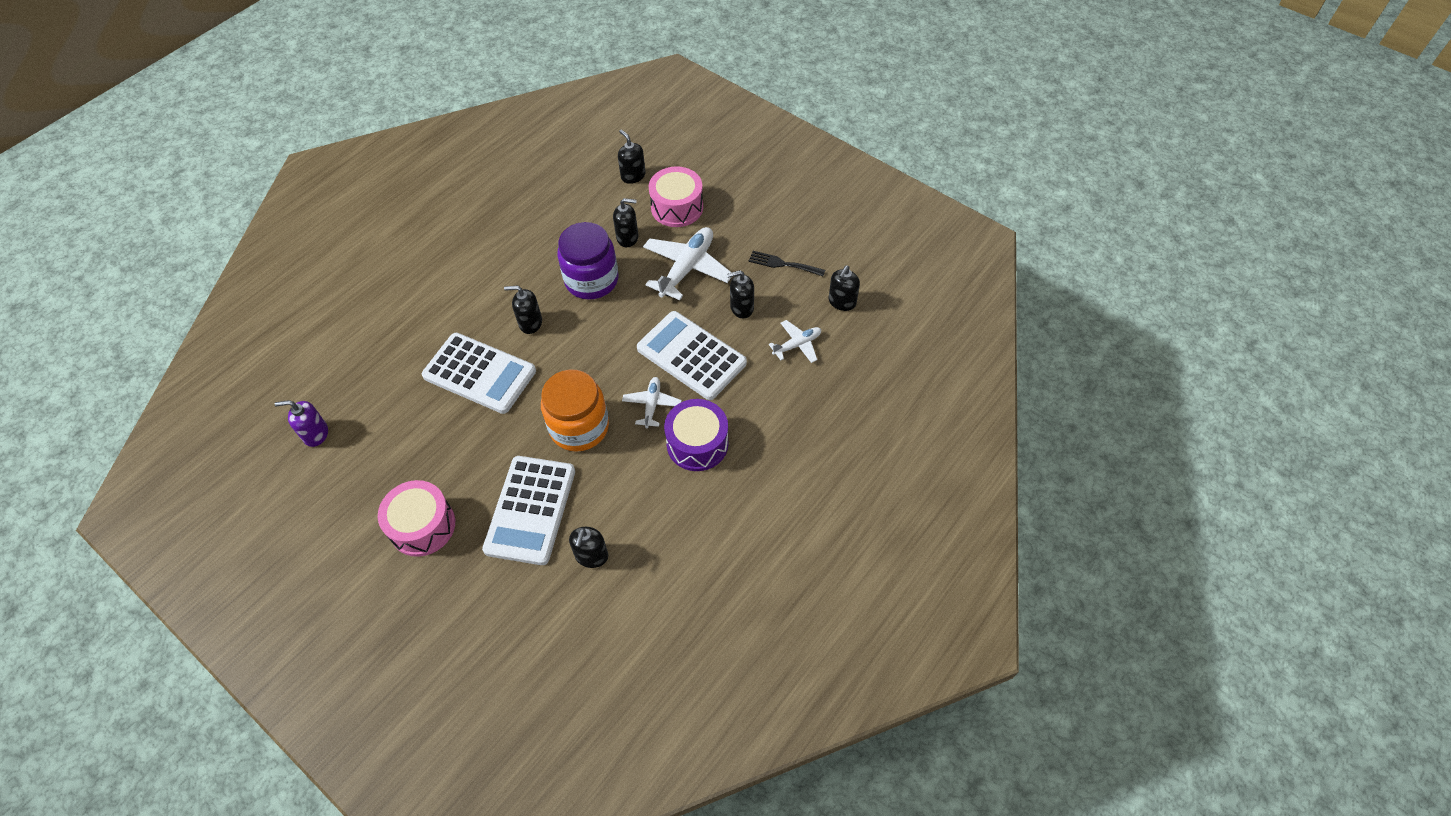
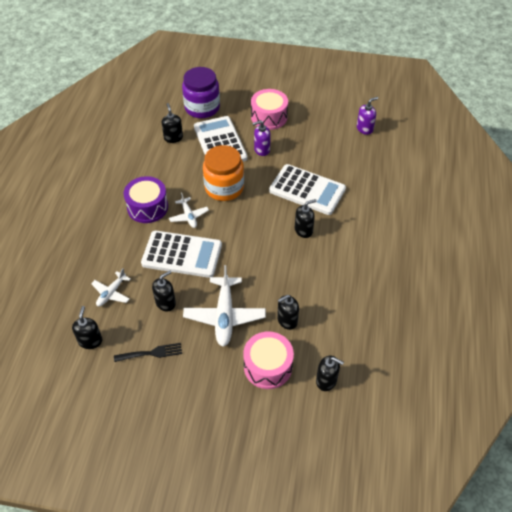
camera: 150 degrees right, 5 degrees down
white calculator [422,333,536,414] -> white calculator turned 150 degrees counterclockwise [269,164,346,215]
purple jar [557,222,618,300] -> purple jar moved to [182,67,220,118]
none -> purple soap dispenser [252,120,271,156]

